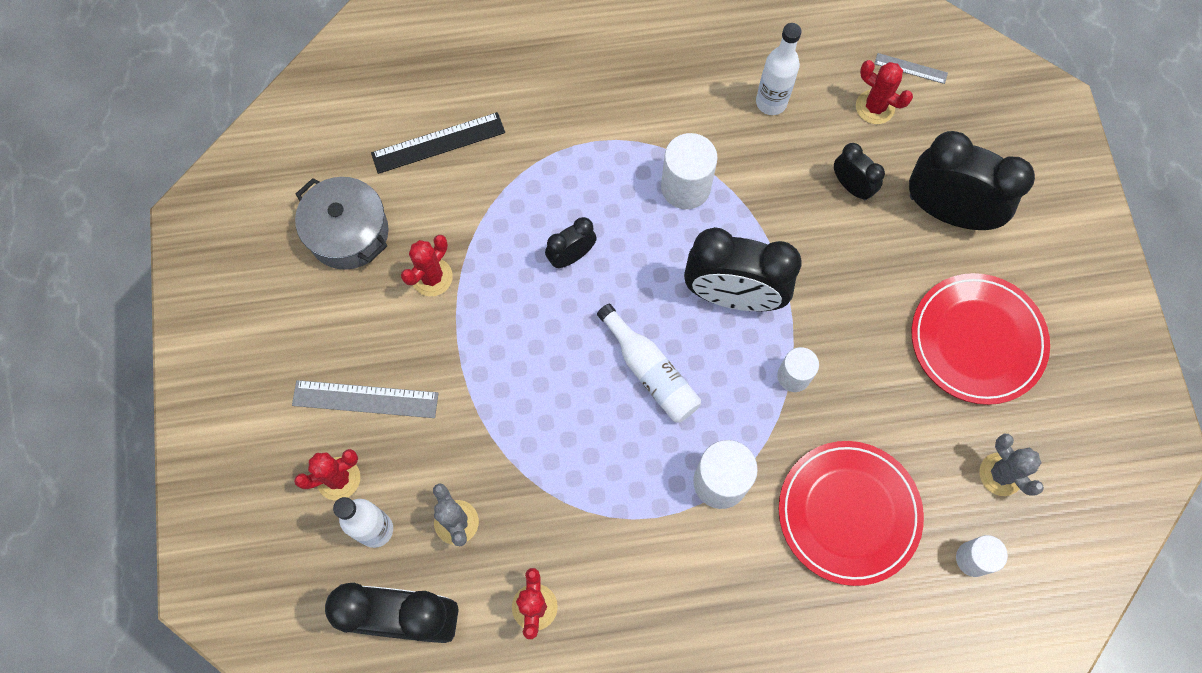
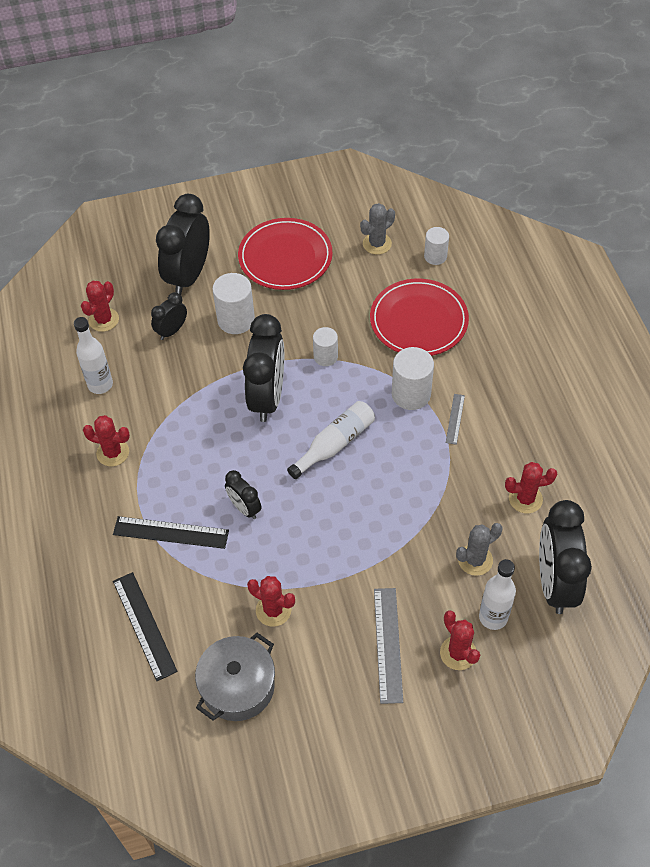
camera: 95 degrees left, 15 degrees down
white cylinder [661,133,718,209] -> white cylinder moved to [212,273,255,334]
grey ruler [874,53,948,84] -> grey ruler moved to [446,394,465,445]
none -> red cactus [83,415,130,466]
none -> black ruler [113,516,229,549]

